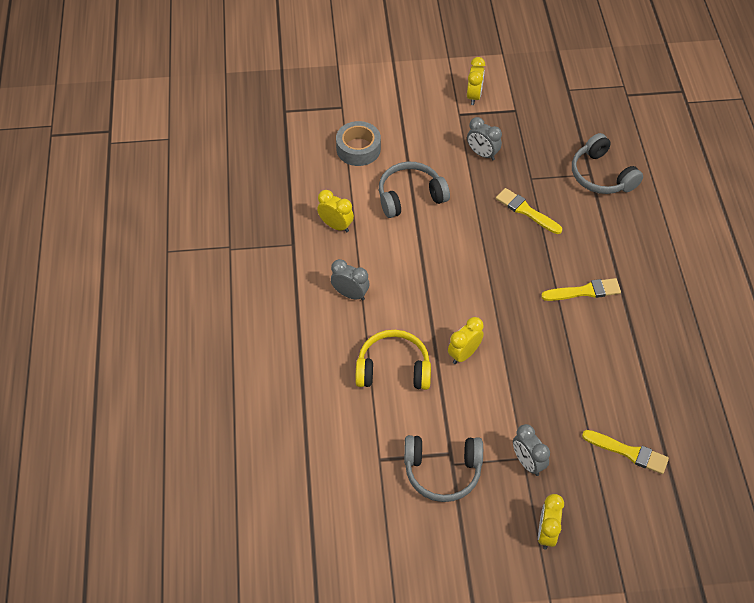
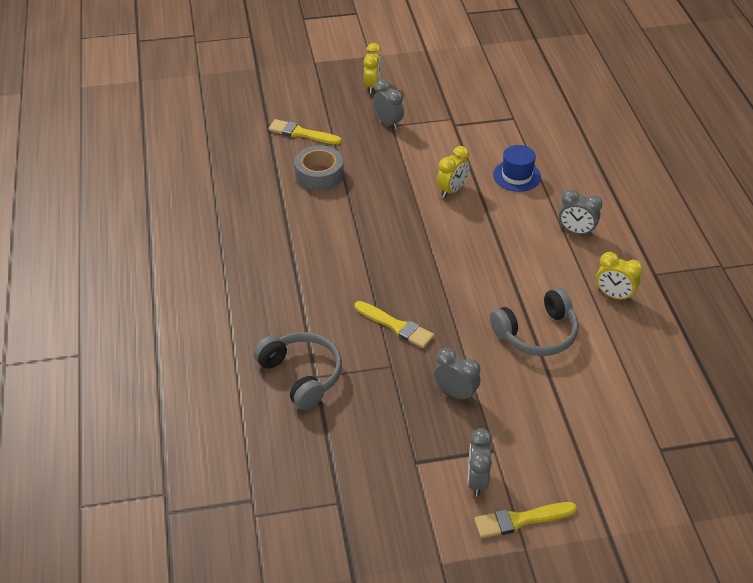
camera: 175 degrees right, 10 degrees down
grey tape [336,121,381,166] -> grey tape moved to [294,146,344,191]
yellow headphones [355,330,431,390] -> blue hat [493,145,541,192]
grey headphones [404,435,483,502] -> none
yellow clock [467,57,485,105] -> grey clock [468,428,492,497]
yellow brush [541,278,621,301] -> yellow brush moved to [474,502,577,538]

